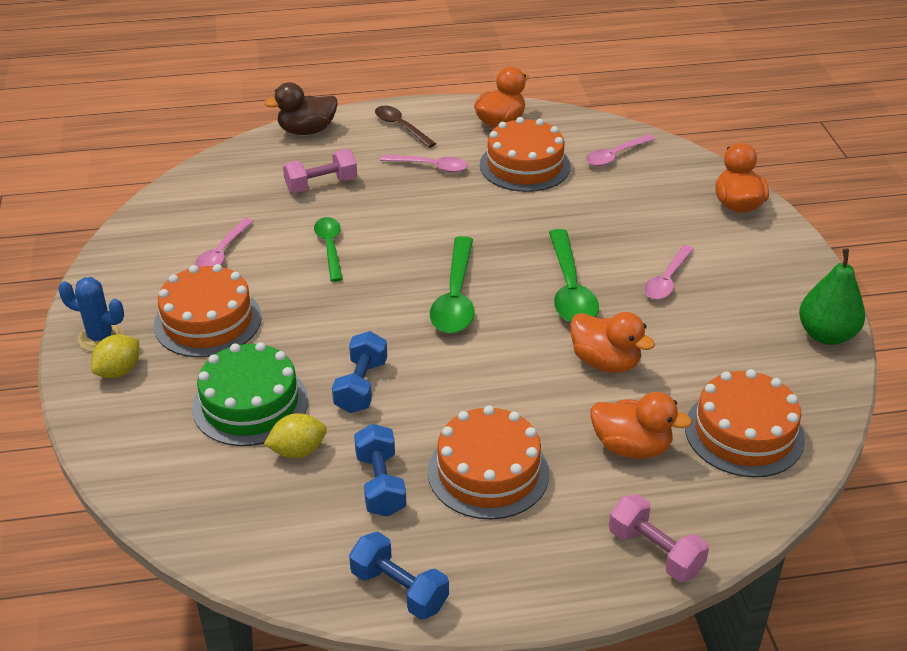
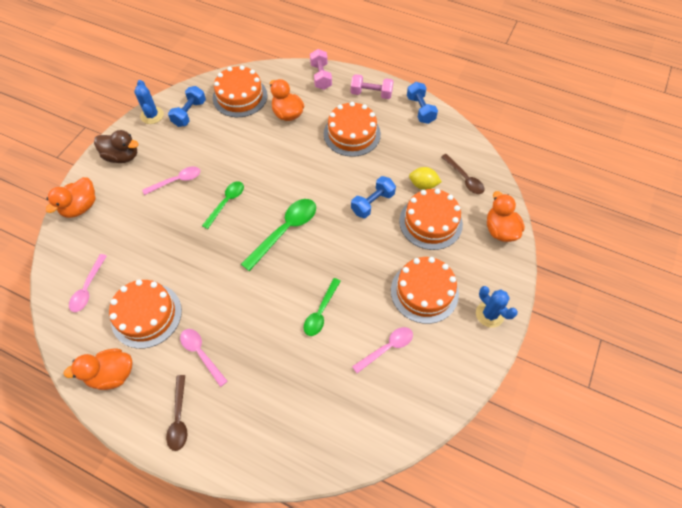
camera: 145 degrees left, 20 degrees up
yellow lemon [91,334,139,378] -> none
green cake [192,342,308,446] -> orange cake [399,189,463,250]
brown duck [264,82,337,135] -> brown duck moved to [94,130,139,163]
pink dumbbell [283,149,357,193] -> pink dumbbell moved to [351,74,394,99]
blue dumbbell [354,424,407,517] -> blue dumbbell moved to [168,86,206,127]
green spoon [549,229,599,323] -> green spoon [202,181,244,229], size x0.64
orange duck [570,312,655,373] -> orange duck moved to [487,191,525,242]
pink spoon [586,134,656,166] -> pink spoon turned 105 degrees clockwise [69,254,107,312]
green pear [799,249,865,345] -> blue cactus [134,80,164,124]
none -> brown spoon [441,154,485,194]

